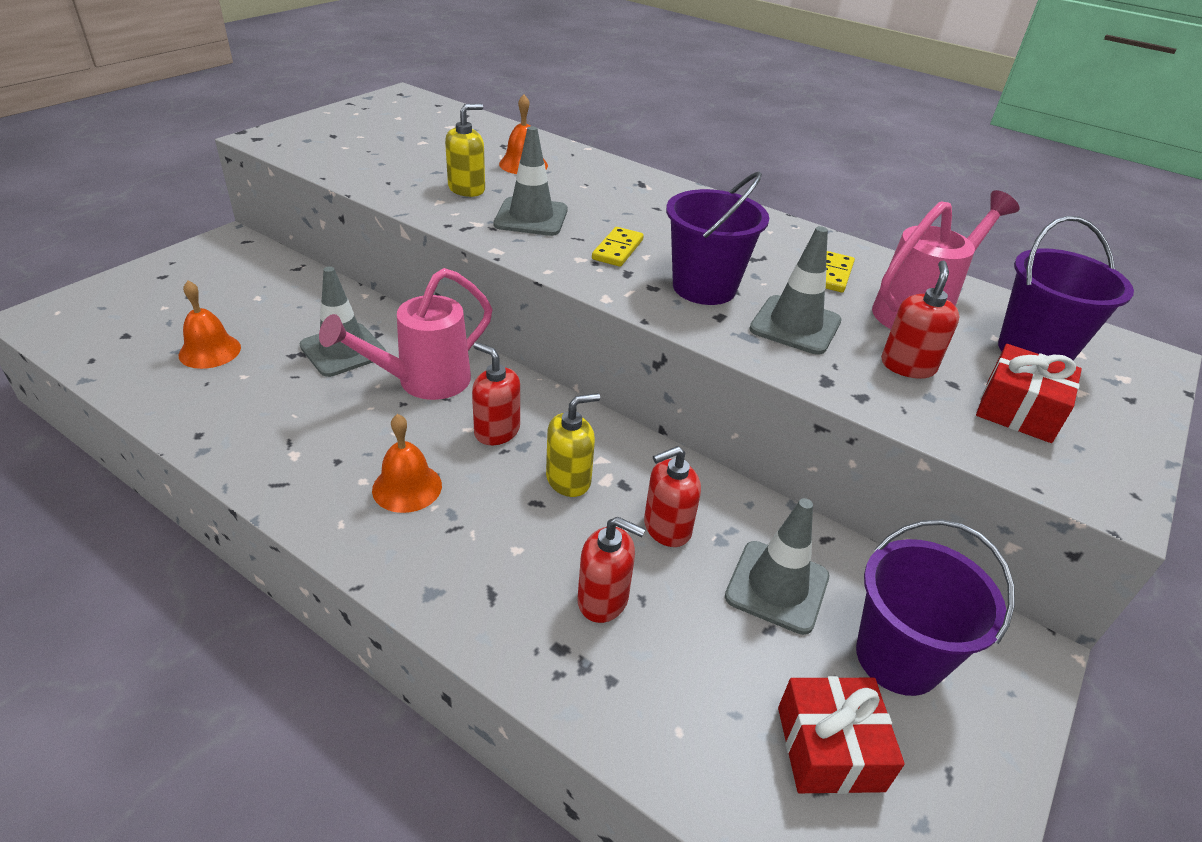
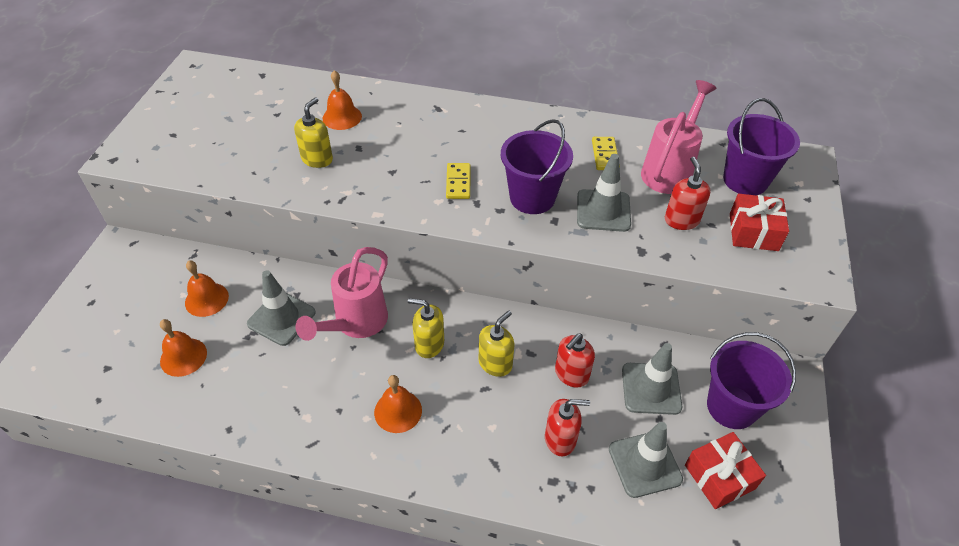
camera: 20 degrees left, 10 degrees up
red soap dispenser [472,342,520,445] -> yellow soap dispenser [408,298,444,358]
grey traffic cone [494,126,568,236] -> grey traffic cone moved to [609,422,683,498]
none -> orange bell [185,261,229,317]

